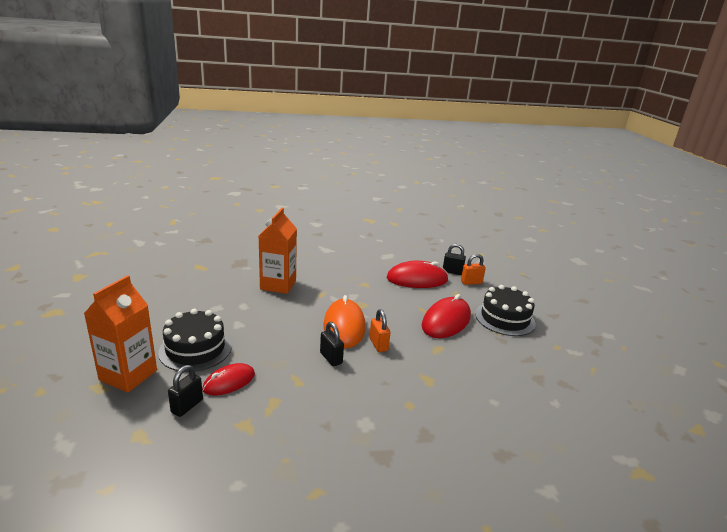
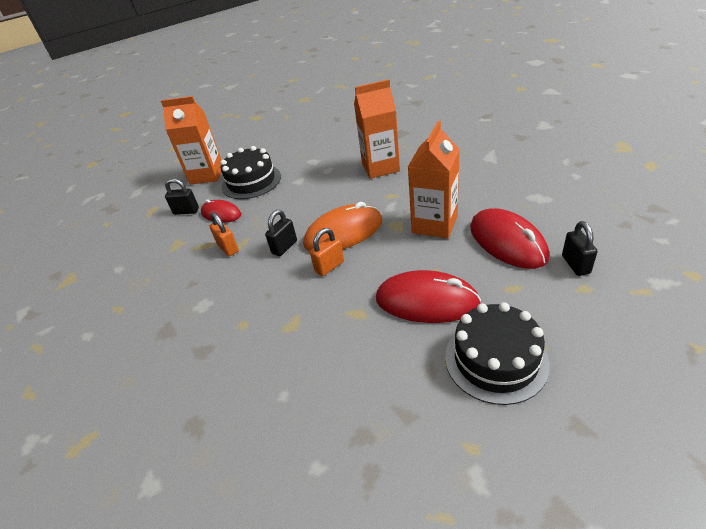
camera: 75 degrees right, 15 degrees up
orange padlock [461,254,486,285] -> orange padlock moved to [209,212,239,256]
none -> orange carton [408,121,460,239]

